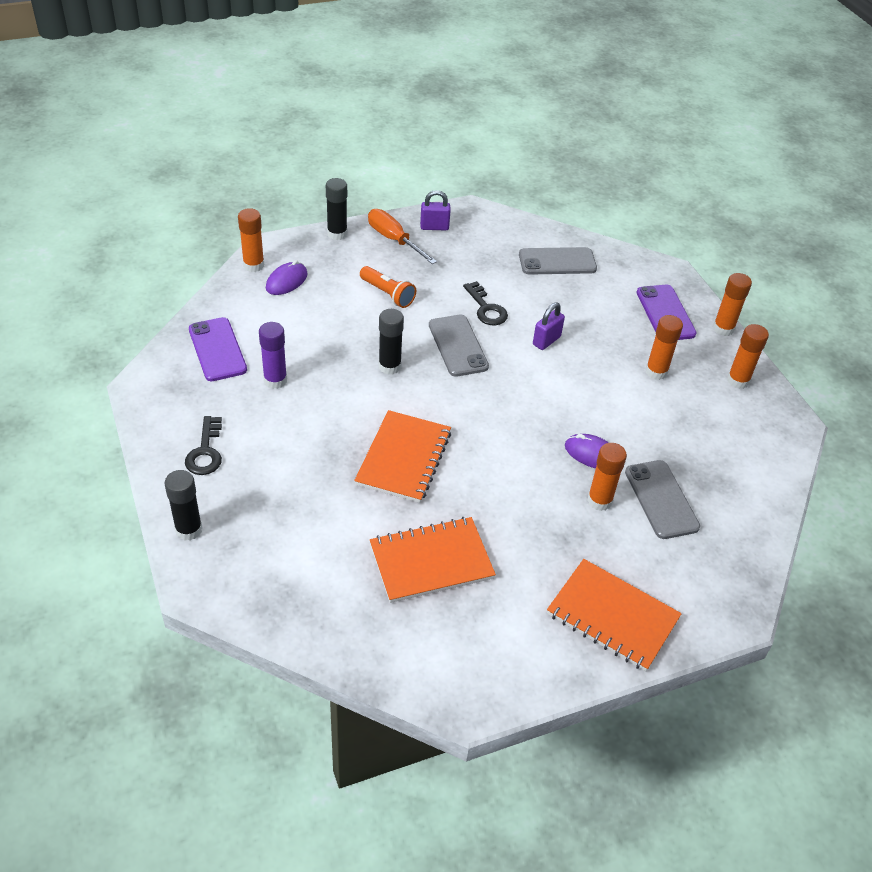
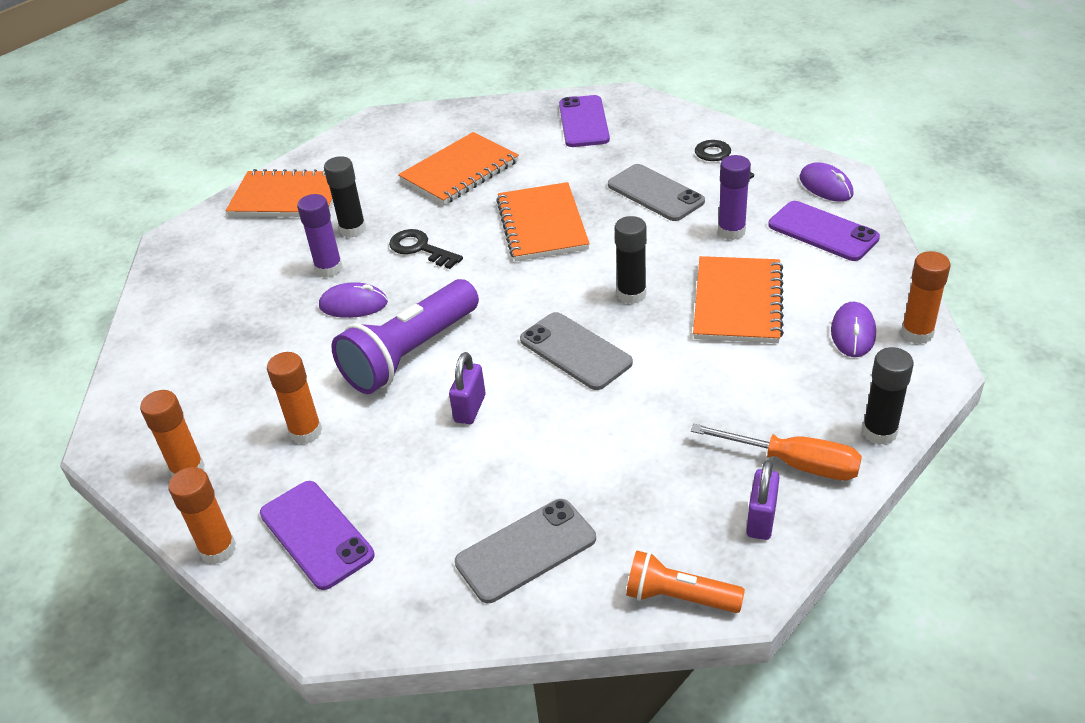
camera: 160 degrees right, 5 degrees down
black glue stick [164,470,203,541] -> black glue stick moved to [324,156,366,238]
orange flashlight [360,266,416,308] -> orange flashlight moved to [626,550,745,613]
purple padlock [420,190,451,230] -> purple padlock turned 45 degrees counterclockwise [747,460,780,540]
black key [463,281,508,326] -> black key moved to [389,229,463,269]
orange glue stick [587,443,627,511] -> purple glue stick [297,194,343,278]
grey phone [625,460,700,539] -> grey phone moved to [608,164,705,221]
none -> purple flashlight [331,279,479,394]
none -> purple phone [559,95,610,147]
none -> orange notebook [693,256,784,343]
none -> purple mouse [799,162,854,202]

